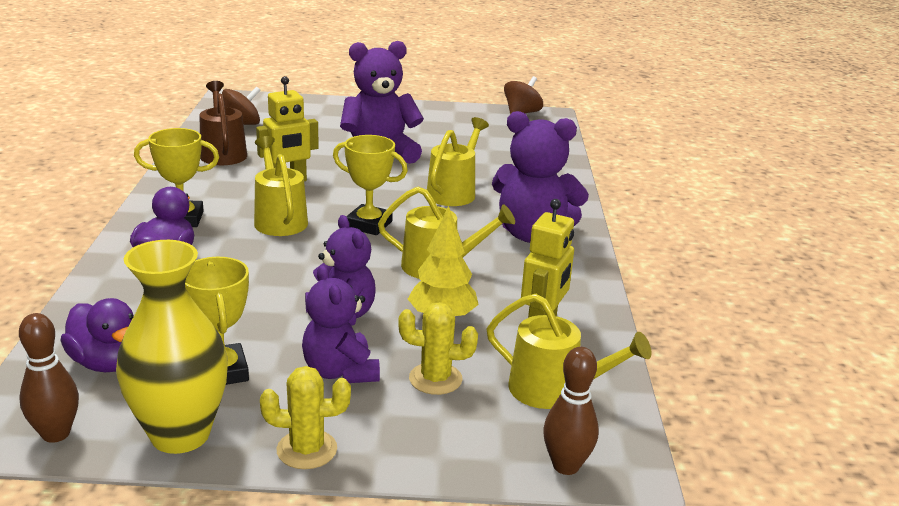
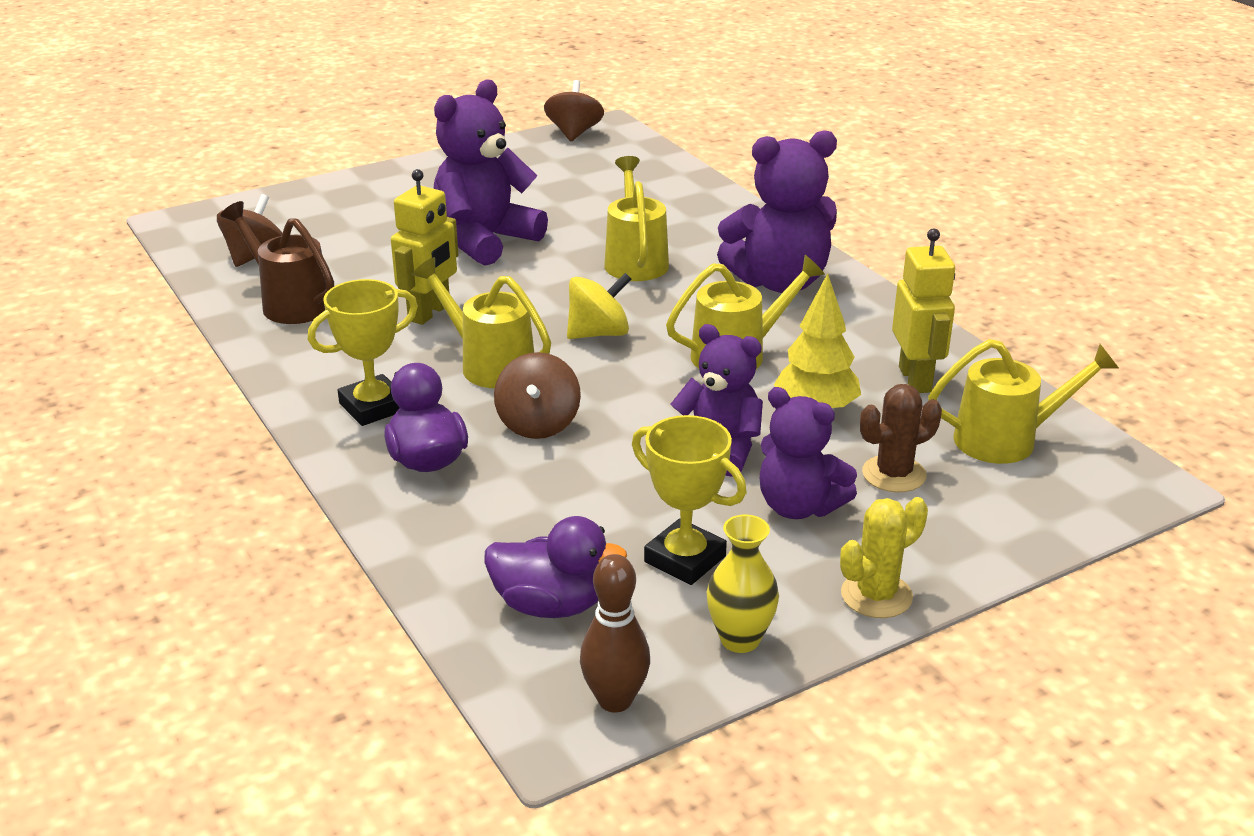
camera: 30 degrees left, 5 degrees up
yellow vase [116,240,228,454] -> yellow vase [706,515,779,653], size x0.55
yellow trophy [333,135,408,235] -> yellow spinning top [567,273,631,339]
yellow cactus [398,302,478,395] -> brown cactus [860,384,942,492]
brown bowling pin [543,347,599,475] -> none
none -> brown spinning top [494,352,581,439]

